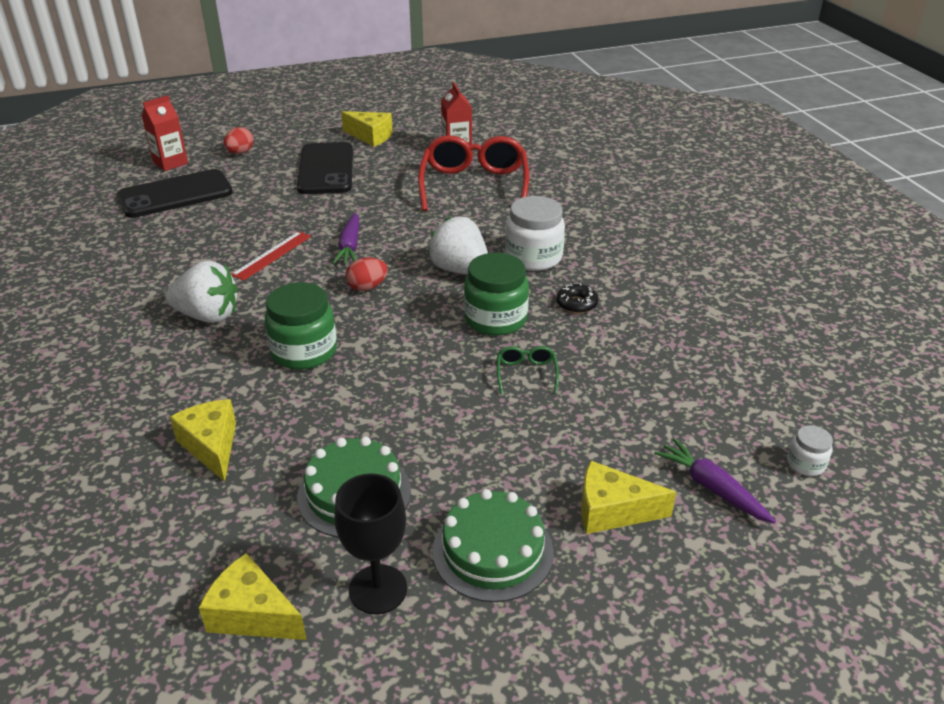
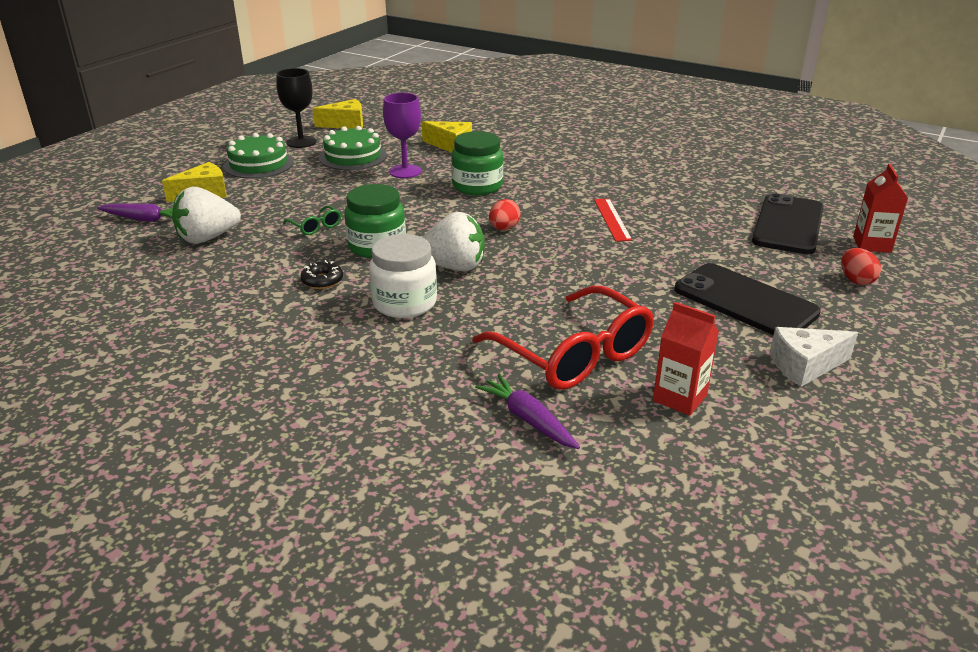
camera: 140 degrees right, 5 degrees down
white strawberry [165,260,238,323] -> white strawberry moved to [172,187,241,244]
purple carrot [333,212,359,264] -> purple carrot moved to [476,374,580,449]
yellow cheese [341,111,393,147] -> white cheese [770,327,858,387]
white jar [787,425,833,476] -> none
none -> purple goblet [383,93,421,178]

